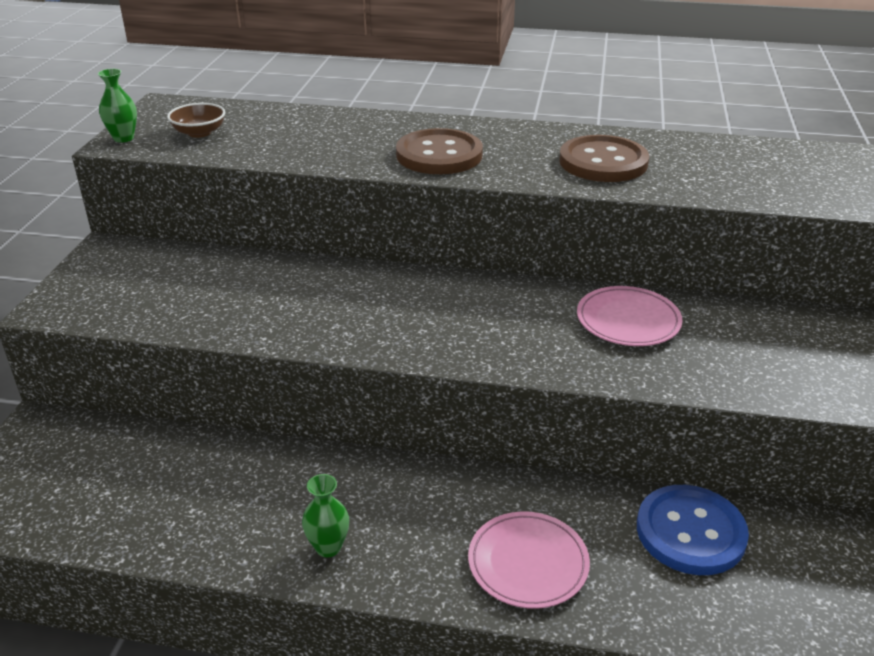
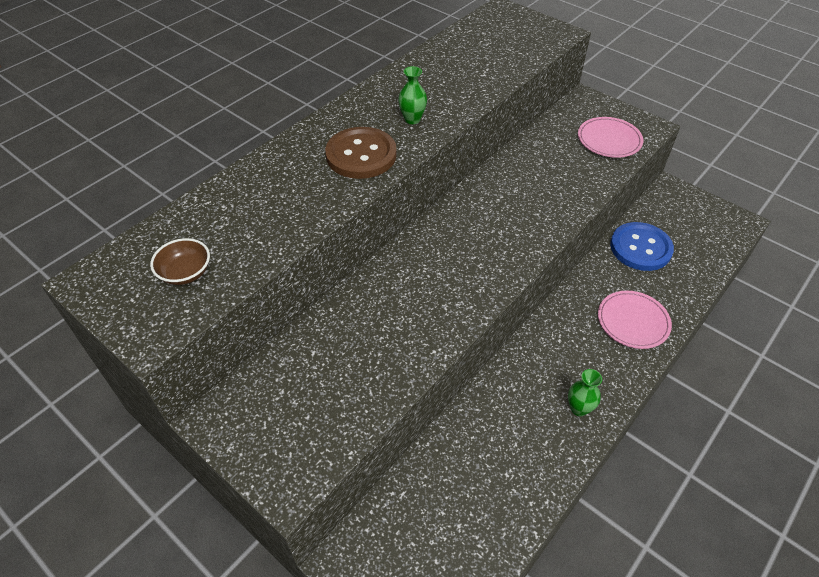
camera: 60 degrees left, 15 degrees up
green vase [98,69,137,142] -> green vase moved to [398,66,427,124]
brown button [559,135,649,182] -> none
pink plate [577,286,682,346] -> pink plate moved to [578,117,643,158]

